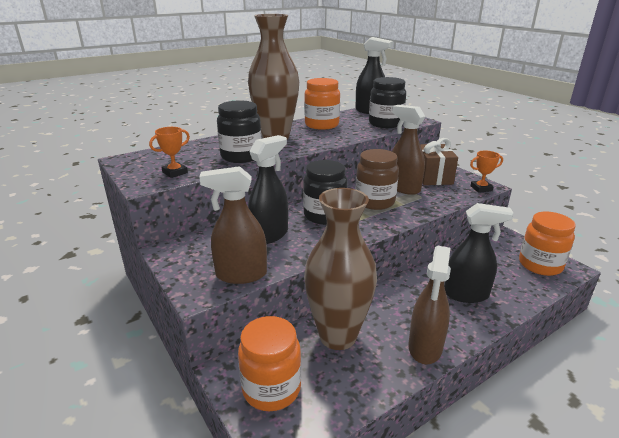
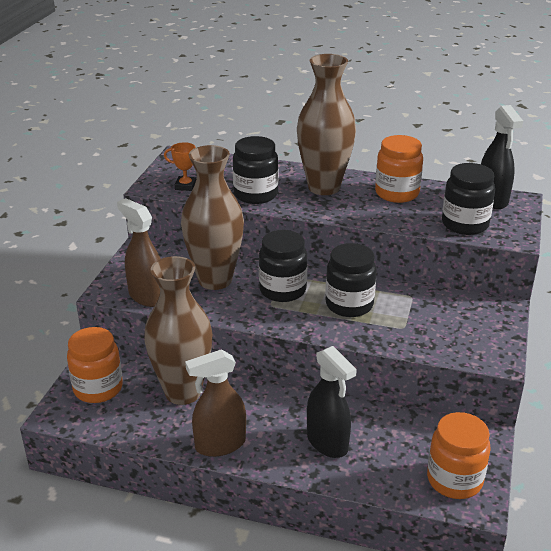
camera: 50 degrees right, 5 degrees up
black spray bottle [248,135,288,244] -> brown vase [181,145,244,290]
brown jar [355,149,399,210] -> black jar [326,243,377,317]
brown spray bottle [392,105,425,195] -> none
brown gift [420,138,458,185] -> none
orange trophy [470,151,503,193] -> none

